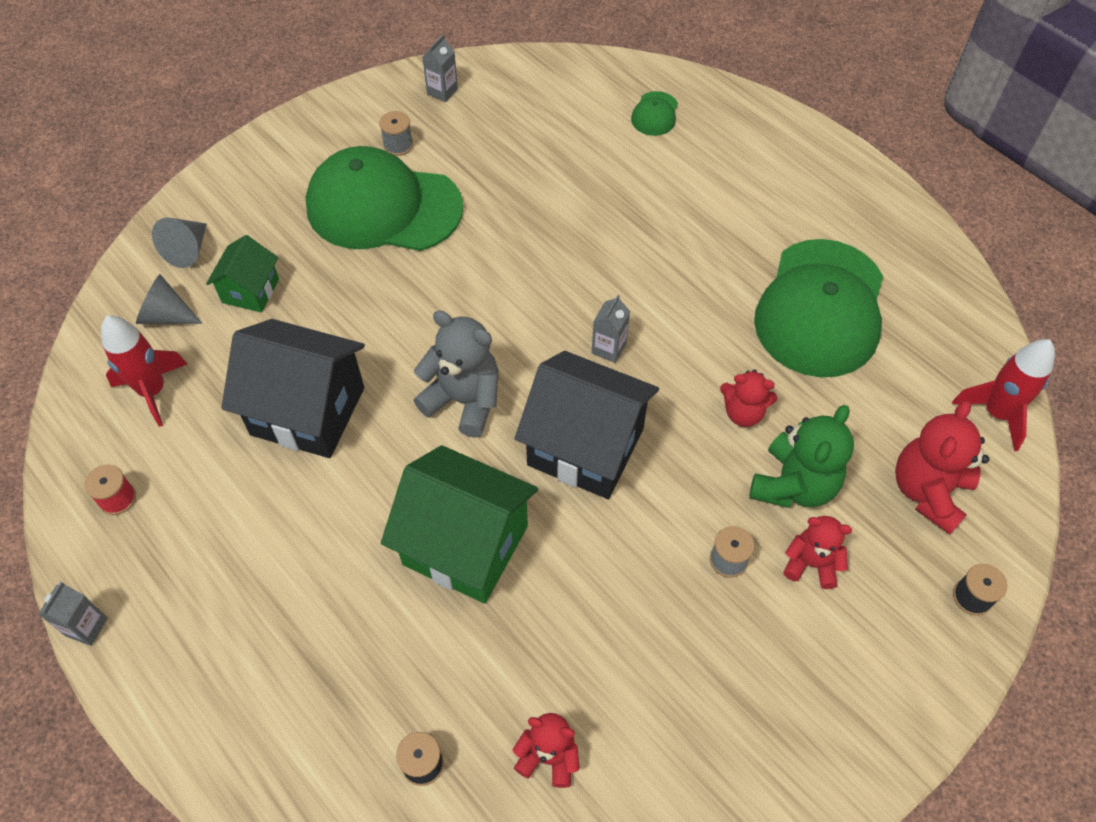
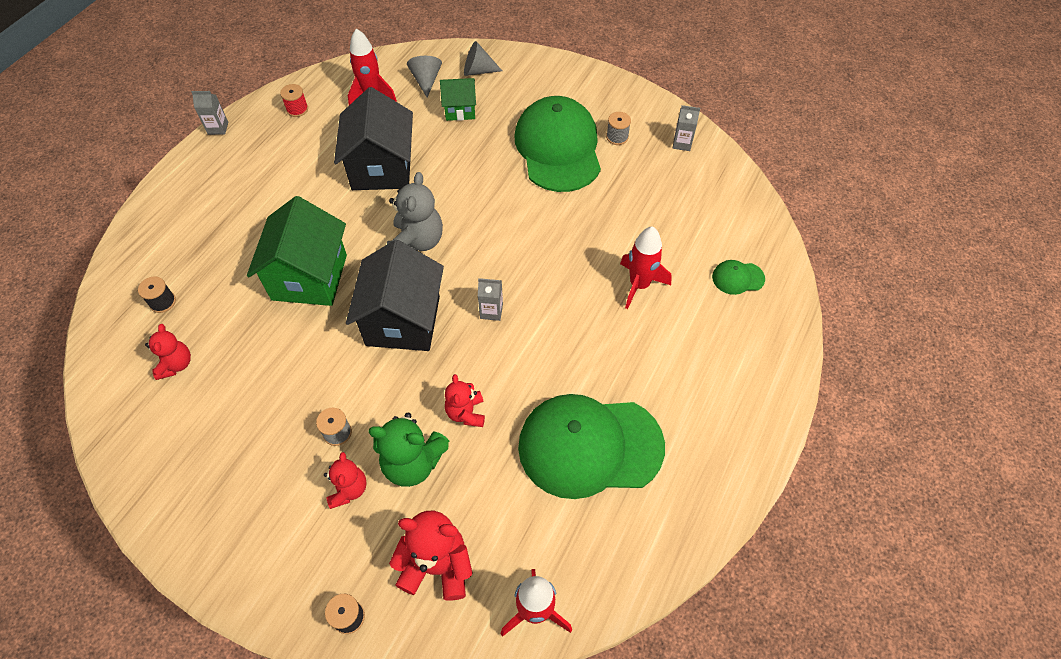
camera: 70 degrees right, 0 degrees up
none -> red rocket [620,226,672,309]

